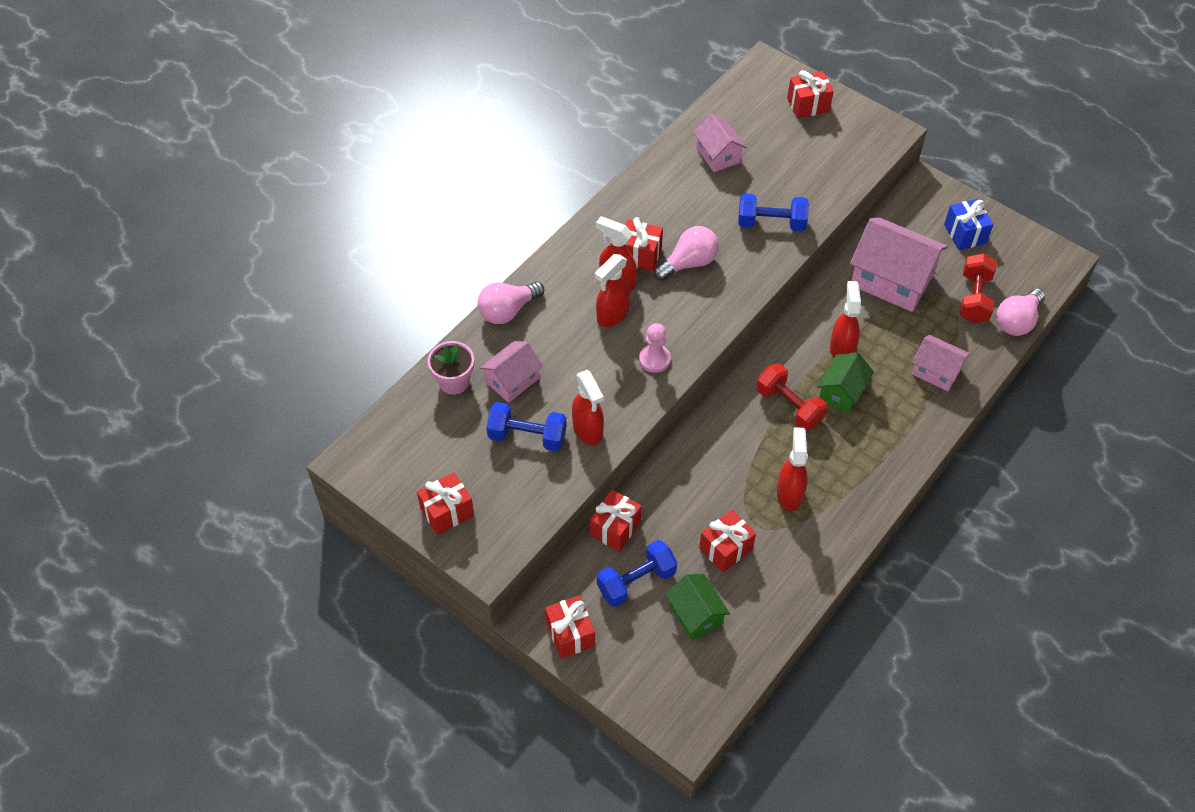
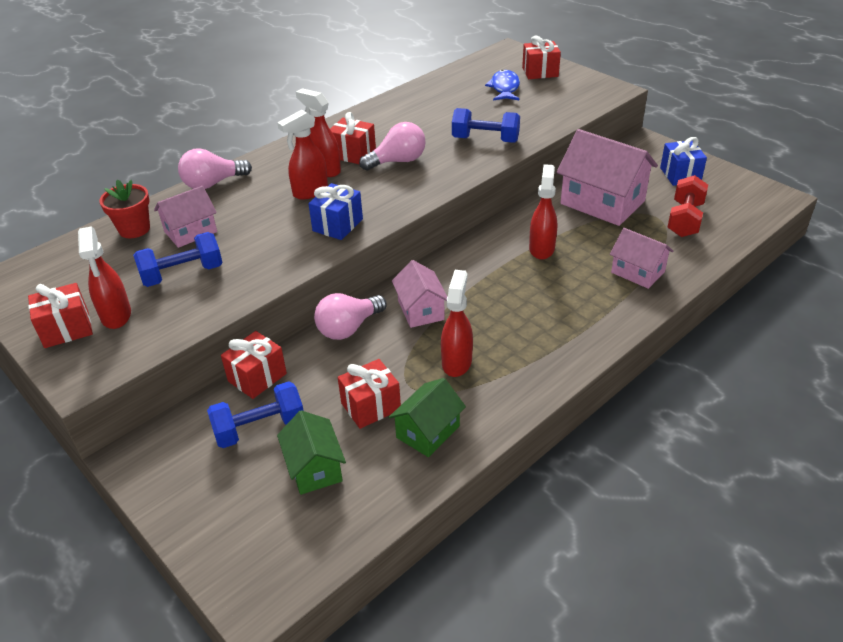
camera: 10 degrees right, 15 degrees down
pink flower pot [428,341,474,395] -> red flower pot [99,179,150,238]
blue dumbbell [486,402,567,451] -> blue dumbbell turned 45 degrees counterclockwise [133,232,223,287]
red gift [545,595,595,659] -> none
red spray bottle [572,370,604,445] -> red spray bottle moved to [78,226,131,329]
pink pawn [639,323,671,373] -> blue gift [308,183,363,240]
pink house [693,114,747,172] -> pink house moved to [392,260,447,328]
red dumbbell [756,364,827,431] -> none
green house [817,352,874,414] -> green house moved to [389,378,466,457]
pink light bulb [996,288,1045,336] -> pink light bulb moved to [314,293,386,340]
none -> blue fish [485,70,520,101]

